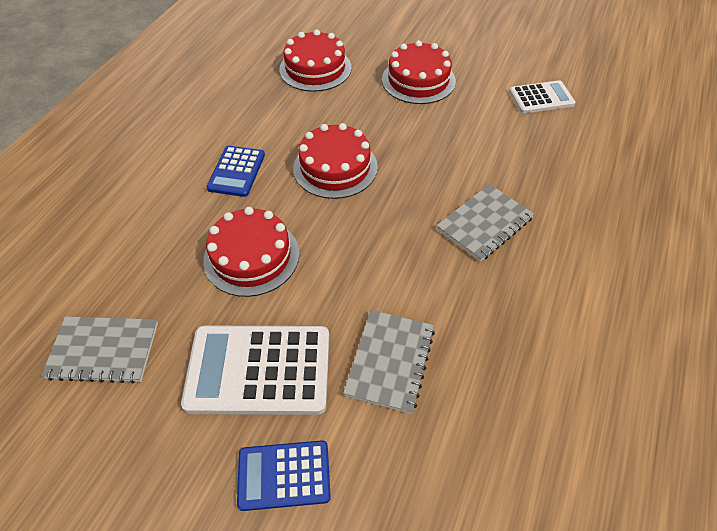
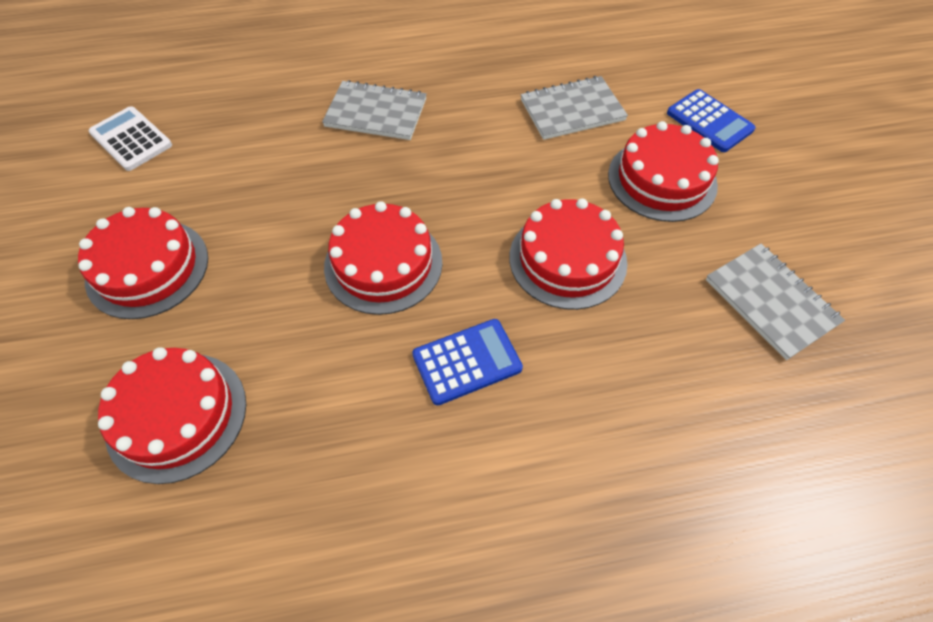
camera: 125 degrees left, 5 degrees up
white calculator [181,326,329,415] -> red cake [608,121,719,222]

